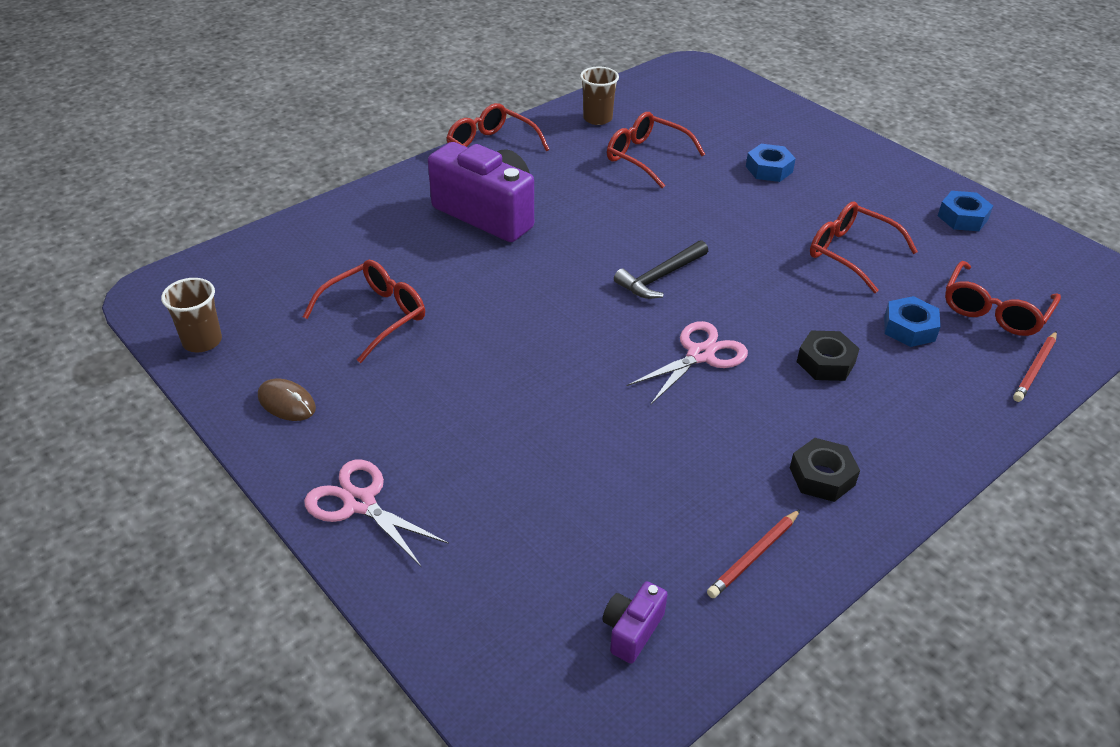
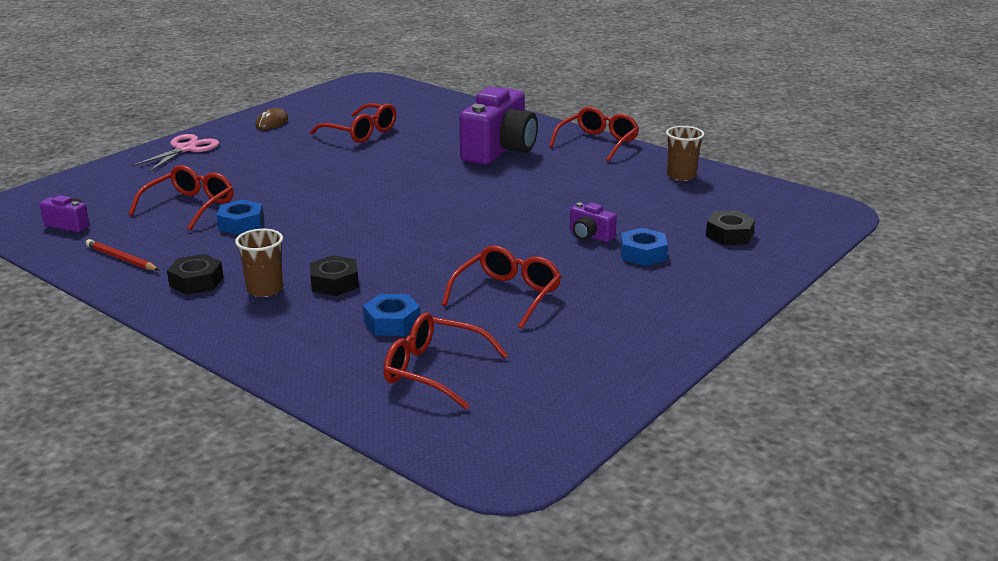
camera: 80 degrees right, 15 degrees down
brown cup [161,278,222,352] -> brown cup moved to [235,229,283,297]
red glasses [607,112,705,188] -> red glasses moved to [129,165,233,231]
black hammer [614,240,708,299] -> none
pink scissors [627,321,748,404] -> none
blue nut [938,191,993,231] -> blue nut moved to [217,200,264,235]
red pencil [1013,331,1057,402] -> none
none -> purple camera [570,202,617,242]
none -> black nut [706,211,755,245]

